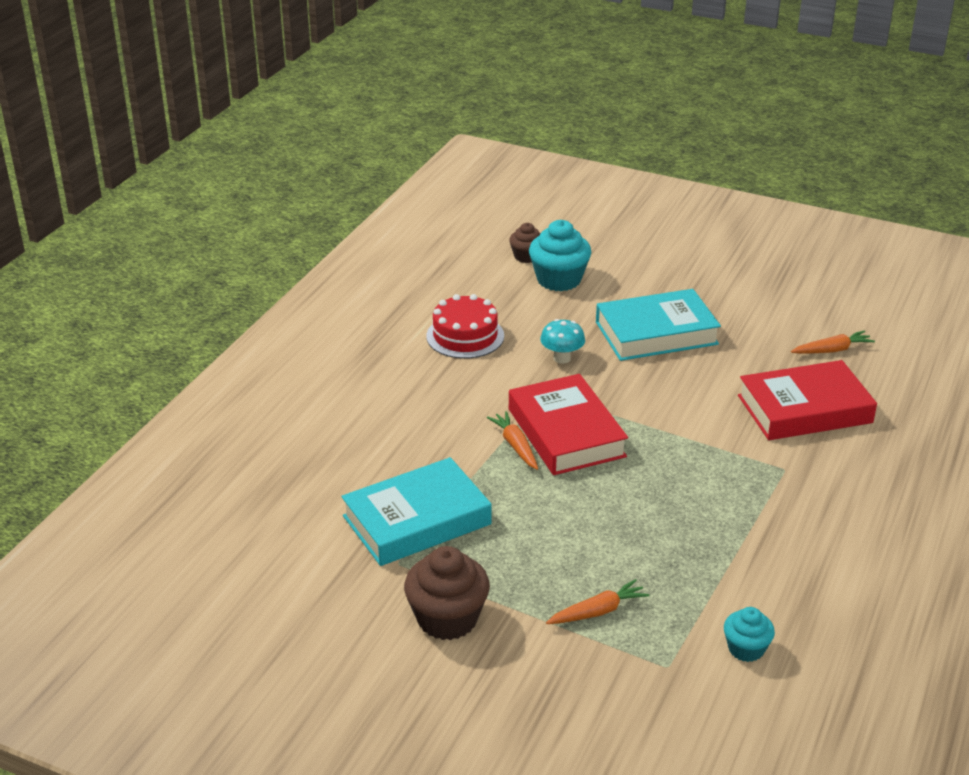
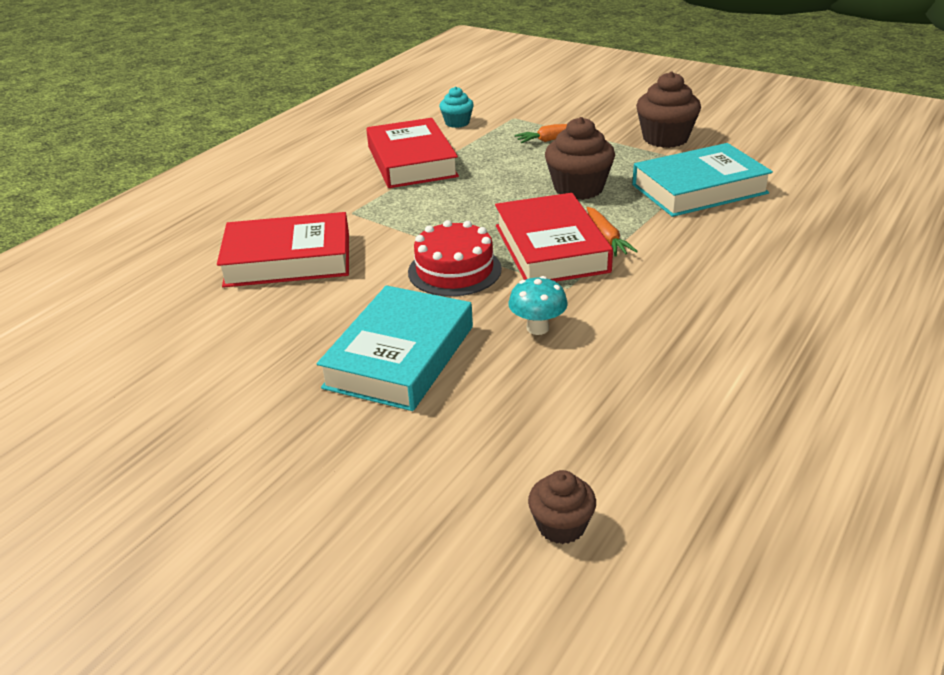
camera: 170 degrees left, 0 degrees up
red cake [426,294,504,359] -> red cake moved to [408,220,502,296]
turquoise cupcake [529,220,592,291] -> none
turquoise book [596,289,721,361] -> turquoise book turned 60 degrees counterclockwise [317,285,473,411]
orange carrot [791,331,875,354] -> none
none -> red book [366,118,459,188]
none -> brown cupcake [545,117,615,200]

